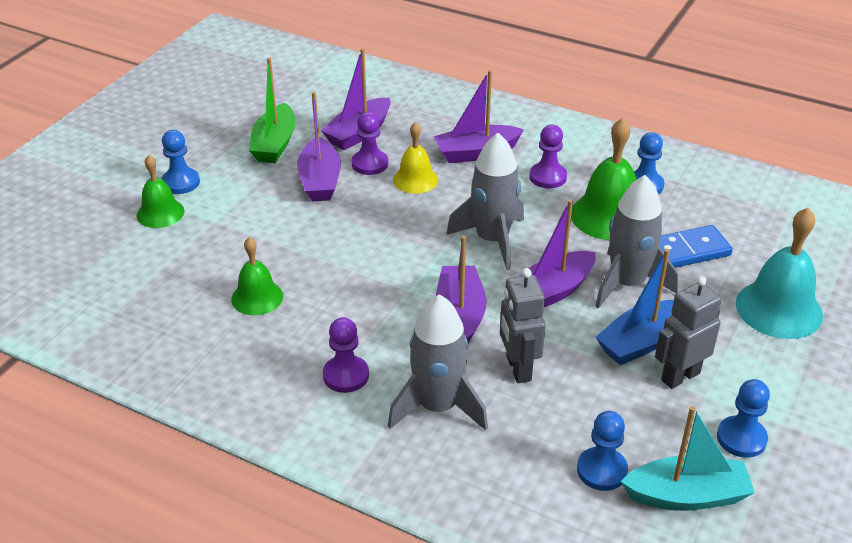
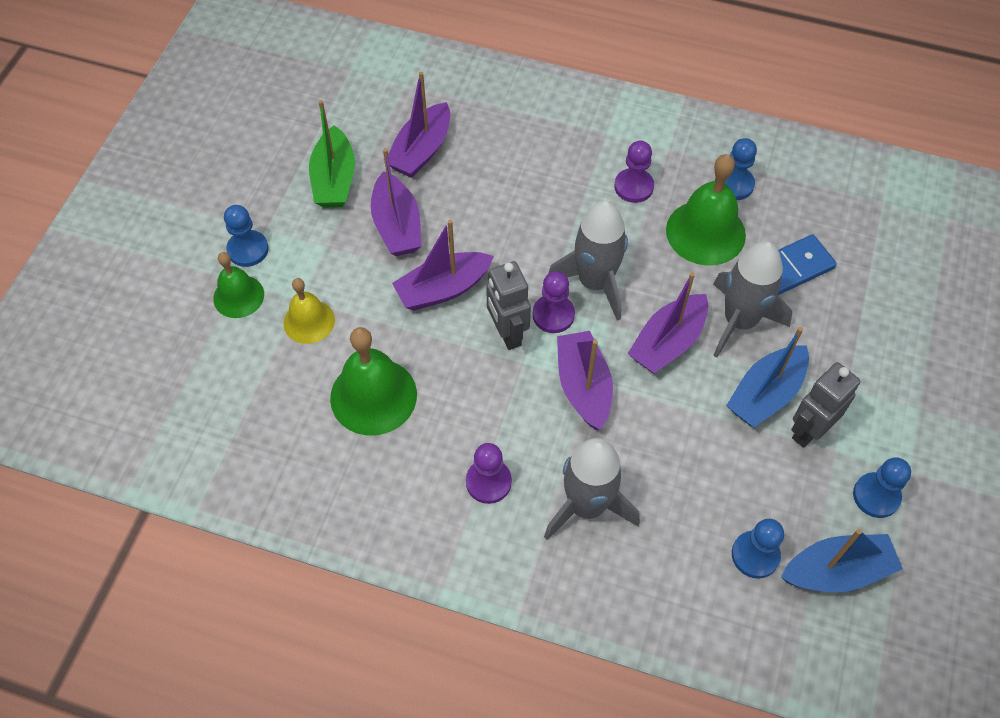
camera: 10 degrees left, 20 degrees up
green bell [231,237,283,315] -> green bell [330,327,417,436], size x1.62
purple pawn [351,112,388,175] -> purple pawn moved to [533,271,575,333]
yellow bell [393,122,438,194] -> yellow bell moved to [283,278,335,344]
purple boat [433,70,524,163] -> purple boat moved to [392,220,494,311]
grey robot [500,268,546,383] -> grey robot moved to [486,261,531,350]
turquoise boat [621,406,755,511] -> blue boat [781,529,903,592]
turquoise bell [736,208,823,339] -> none

